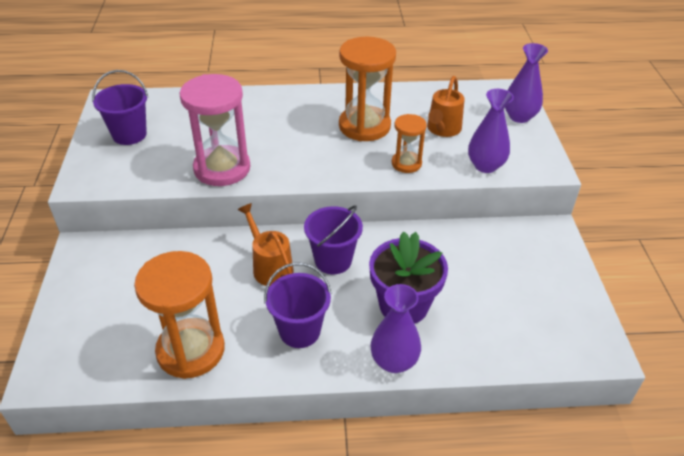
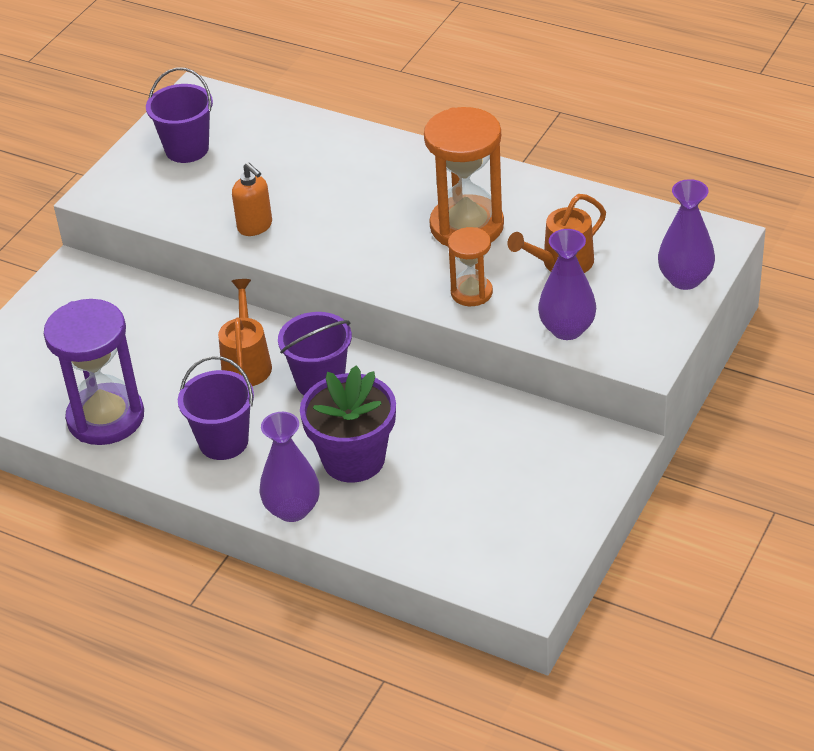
camera: 35 degrees right, 0 degrees up
orange hourglass [134,251,225,379] -> purple hourglass [44,299,144,445]
pink hourglass [180,74,250,186] -> orange soap dispenser [232,162,272,236]

